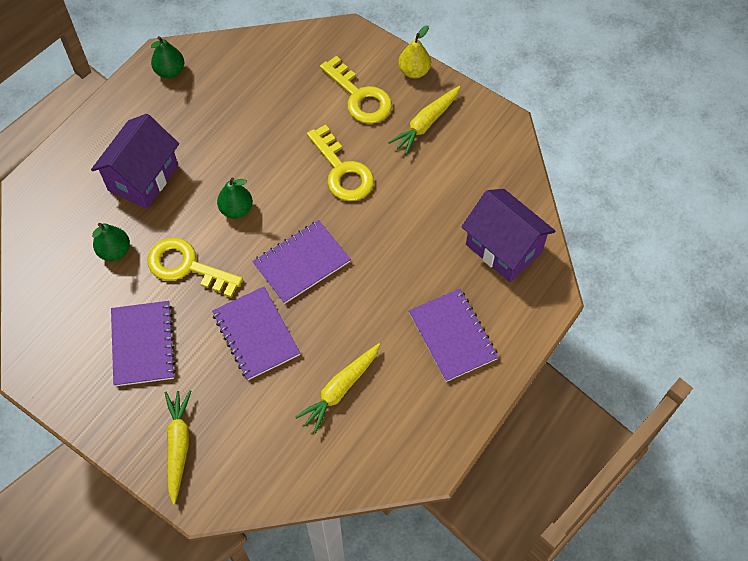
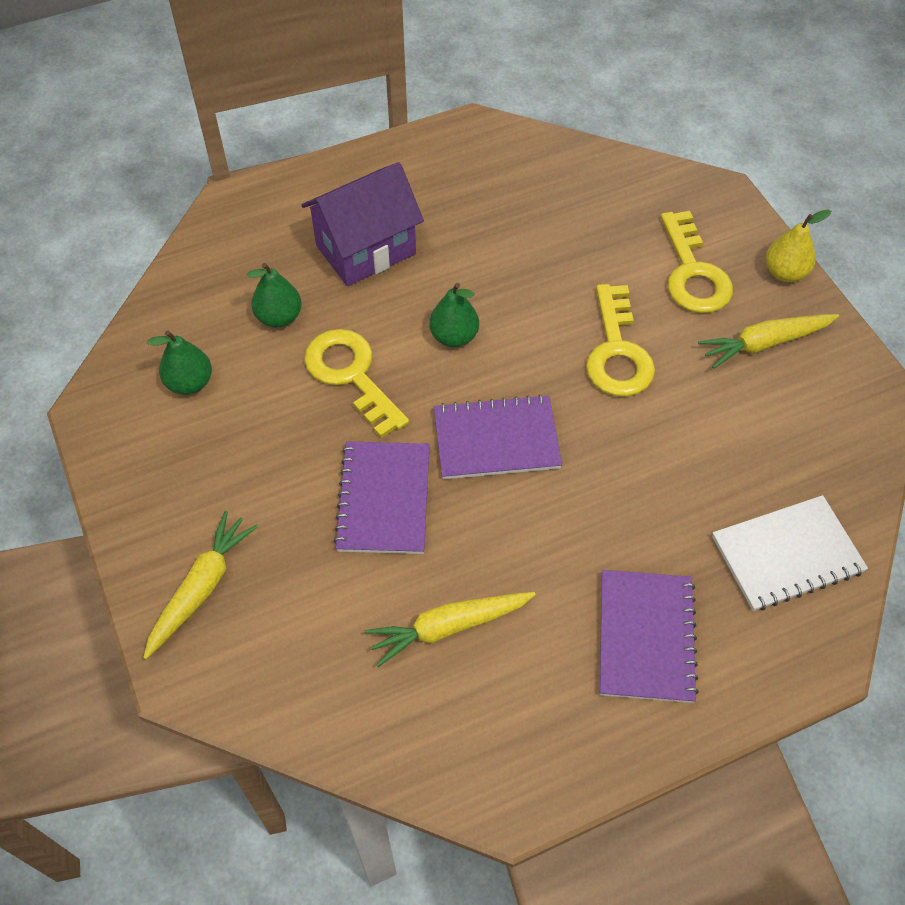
camera: 30 degrees right, 5 degrees down
purple notebook [111,301,176,386] -> none
green pear [151,36,184,78] -> green pear moved to [147,331,212,395]
purple house [461,189,556,282] -> white notebook [712,495,868,611]

